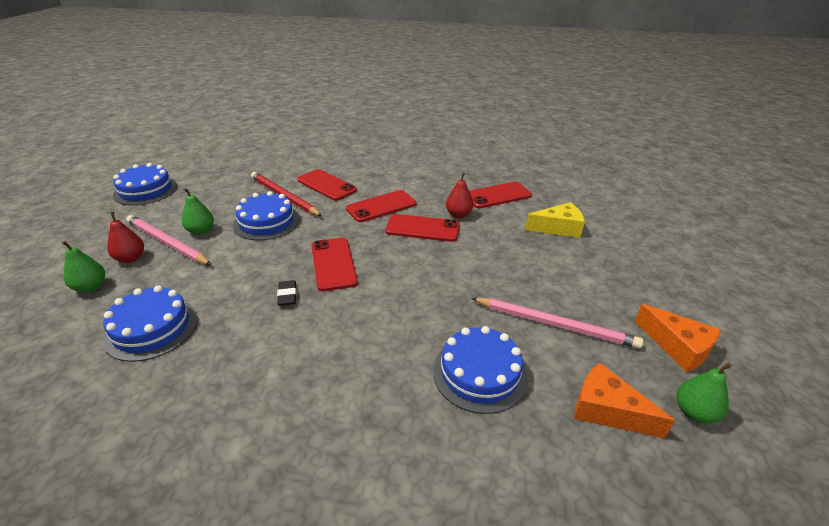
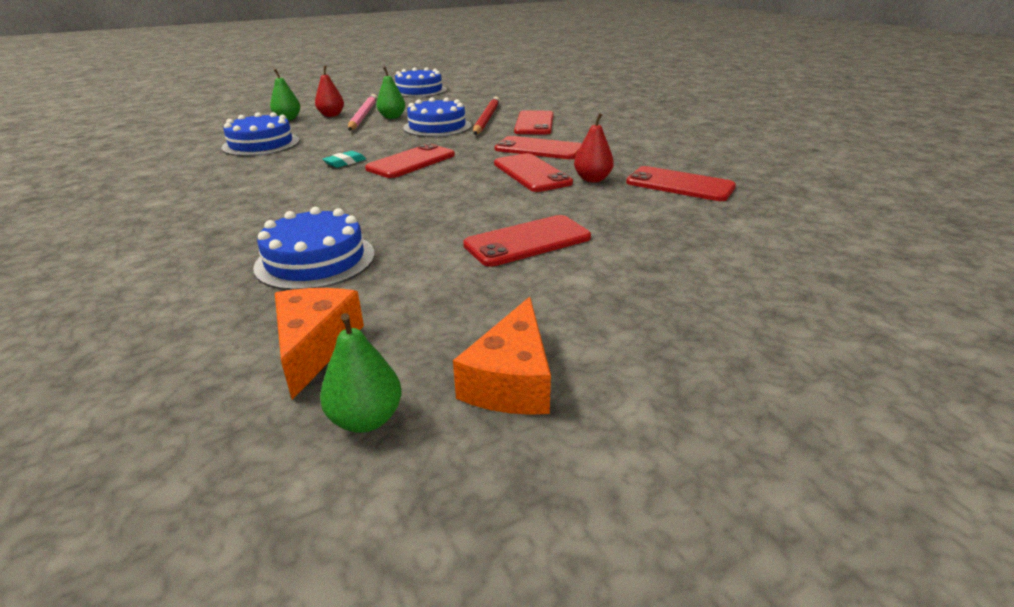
camera: 55 degrees right, 5 degrees down
black eraser [277,280,297,306] -> turquoise eraser [322,151,366,168]
pink pencil [471,298,643,349] -> none
yellow cheese [525,202,585,238] -> none
none -> red phone [463,215,591,267]

